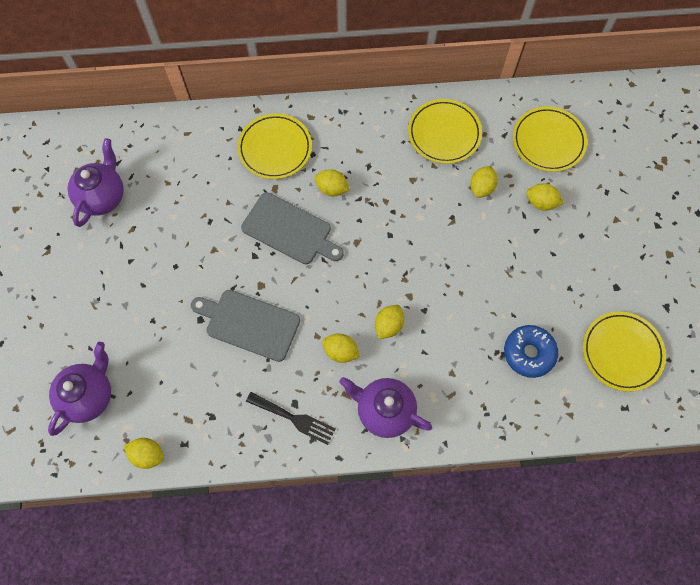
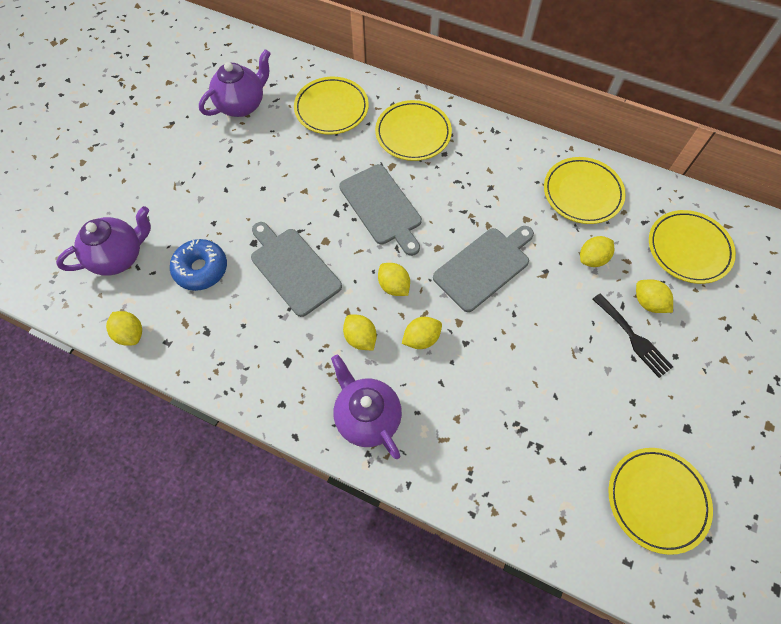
camera: 30 degrees right, 5 degrees down
black fork [246,392,336,445] -> black fork moved to [592,293,673,378]
yellow lemon [315,169,350,196] -> yellow lemon moved to [378,263,410,296]
blue donut [504,325,558,378] -> blue donut moved to [170,239,227,291]
none -> yellow plate [294,77,369,134]
none -> grey cutting board [433,226,534,312]

